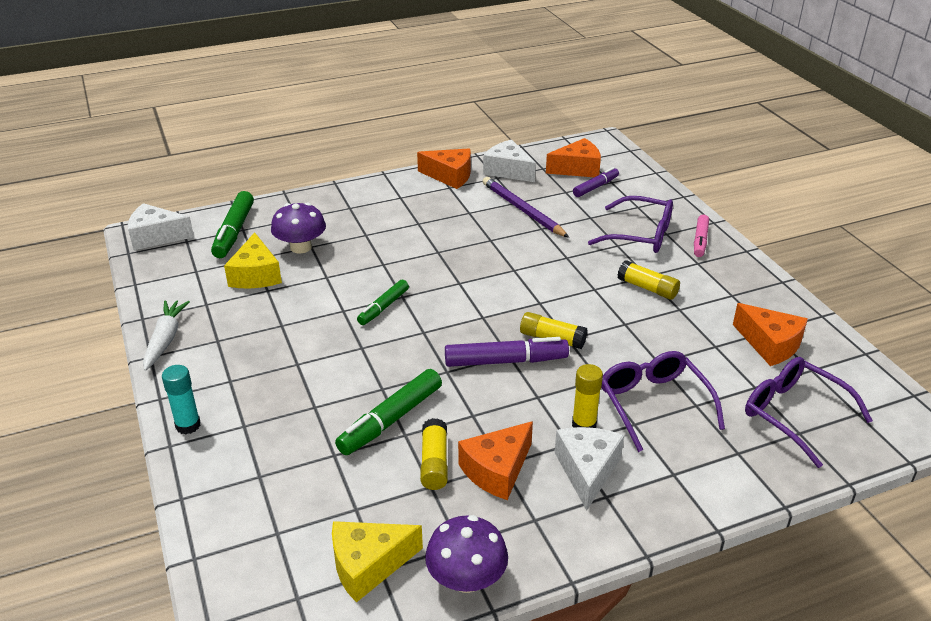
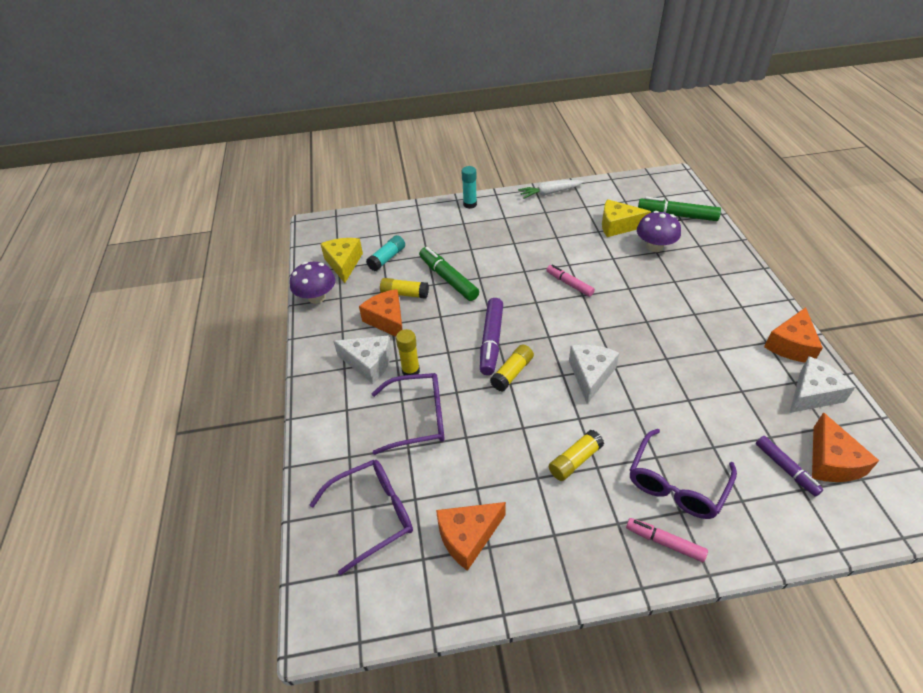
camera: 105 degrees right, 10 degrees up
white cheese [128,203,194,250] -> white cheese moved to [569,345,619,404]
white carrot [143,300,190,371] -> white carrot turned 150 degrees clockwise [518,180,584,199]
green marker [357,280,409,325] -> pink marker [546,265,595,297]
purple pencil [483,177,569,238] -> none
none -> turquoise glue stick [366,235,405,271]

